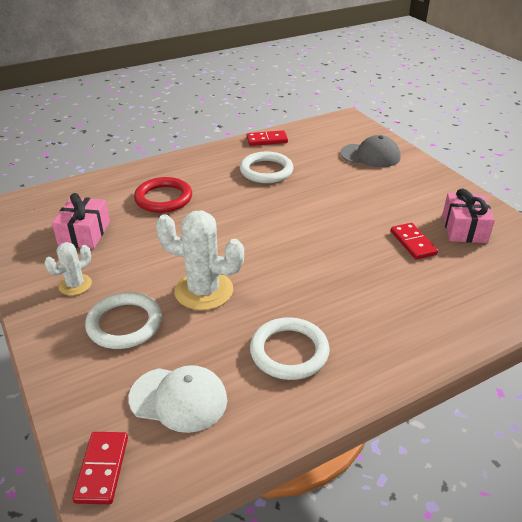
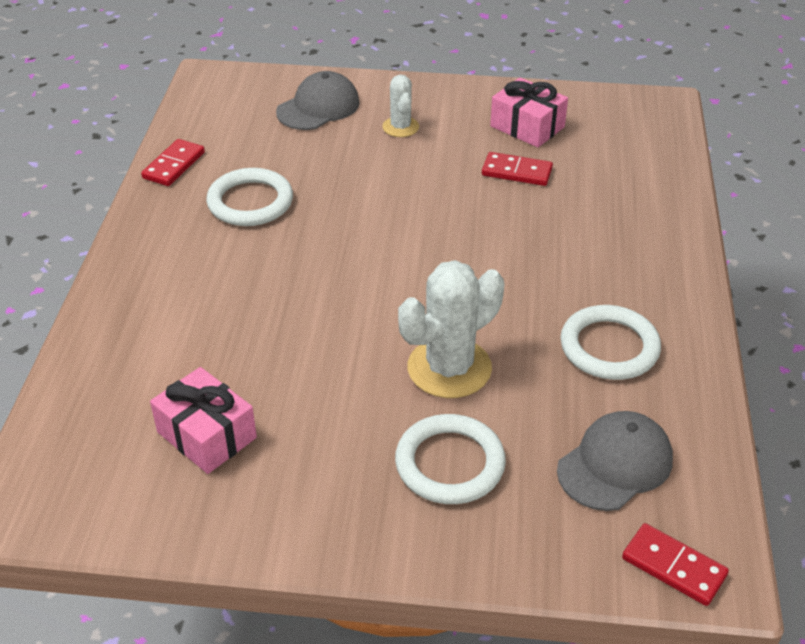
camera: 55 degrees left, 5 degrees up
white cactus [44,242,92,296] -> white cactus moved to [382,75,419,137]
white cap [129,365,227,433] -> grey cap [557,411,673,511]
red ring [134,177,192,213] -> none

